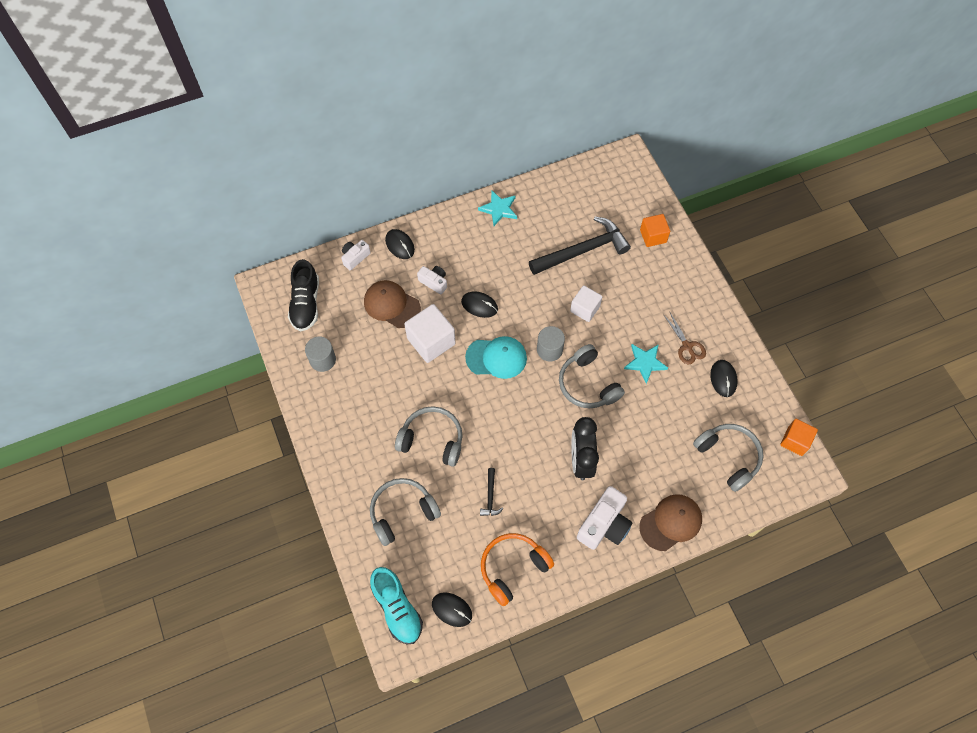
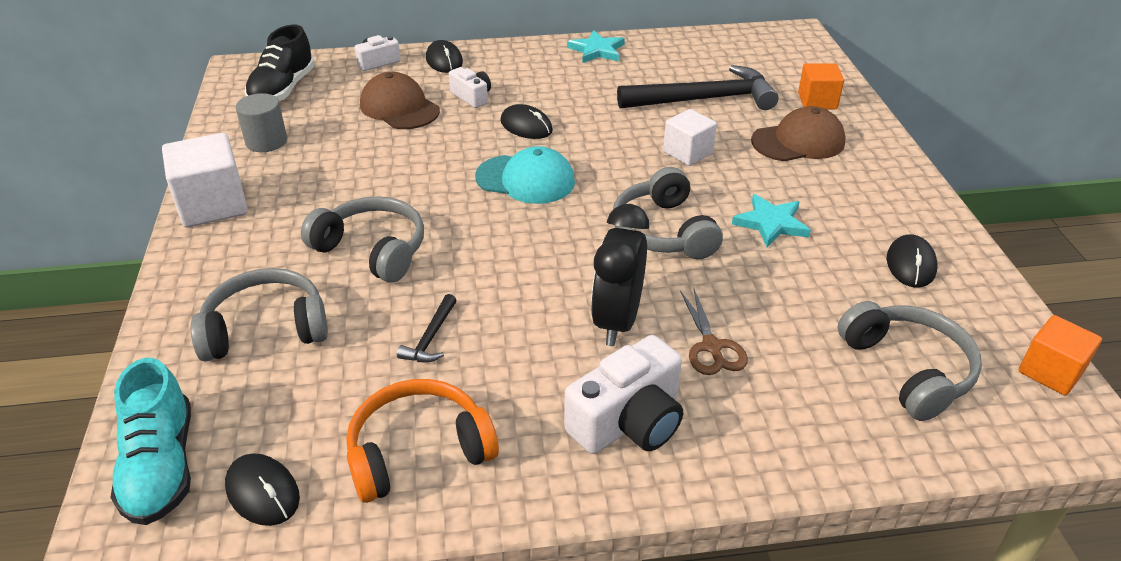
camera: 15 degrees right, 25 degrees down
white cube [404,304,456,363] -> white cube moved to [162,133,248,227]
grey cylinder [537,326,565,361] -> none
brown cap [639,494,702,551] -> brown cap moved to [751,106,846,161]
brown scissors [663,313,706,364] -> brown scissors moved to [680,289,748,375]

